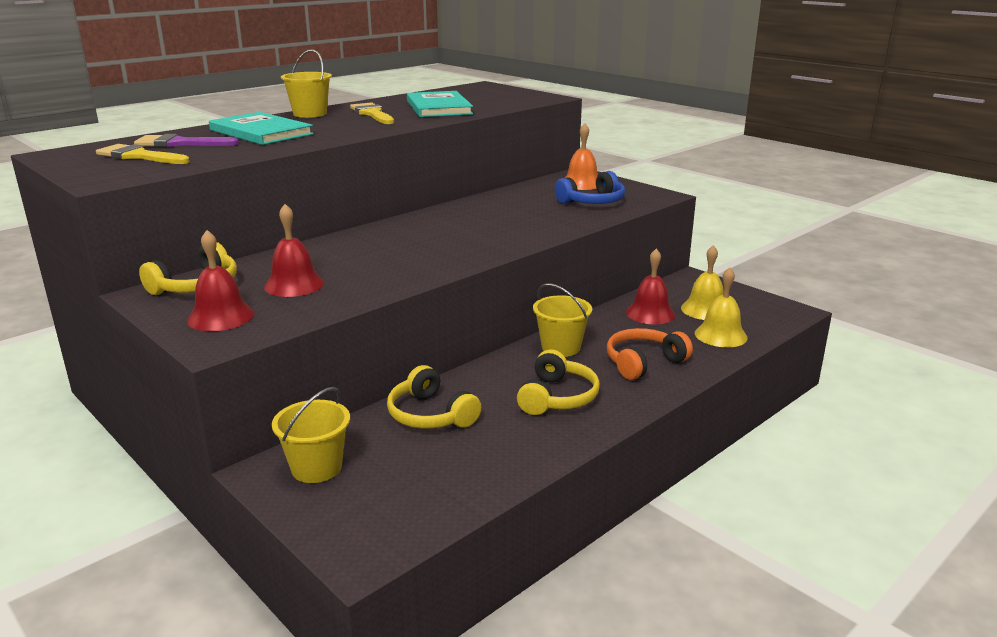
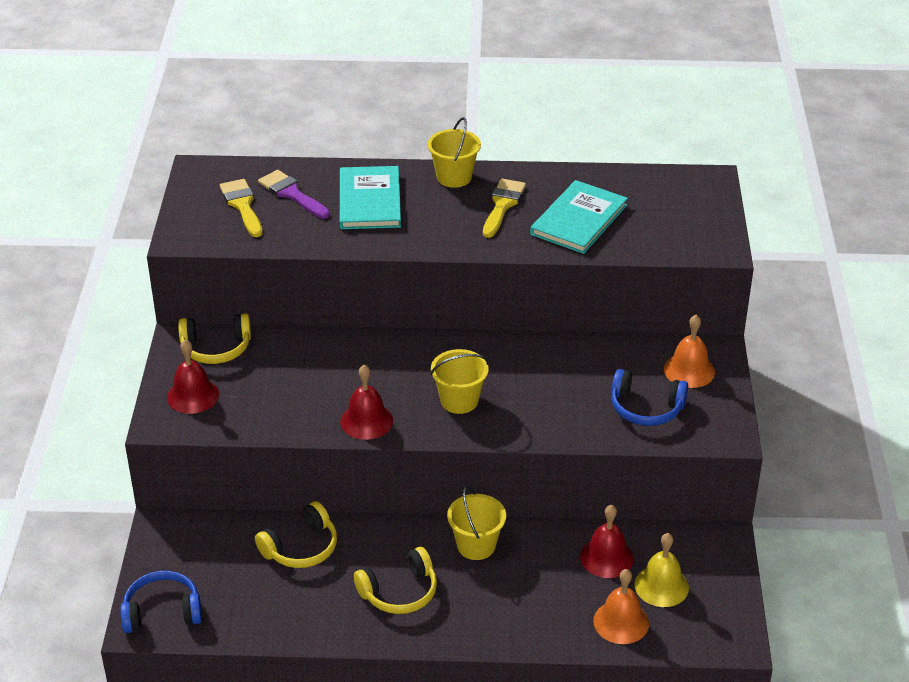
camera: 45 degrees right, 15 degrees up
red bell [264,204,324,297] -> red bell moved to [340,365,393,440]
yellow bucket [272,387,350,483] -> yellow bucket moved to [430,349,489,414]
yellow headphones [387,365,481,429] -> yellow headphones turned 135 degrees counterclockwise [255,501,337,568]
orange headphones [607,328,693,380] -> none
yellow bell [695,267,748,347] -> orange bell [593,569,649,644]
none -> blue headphones [120,571,202,633]

